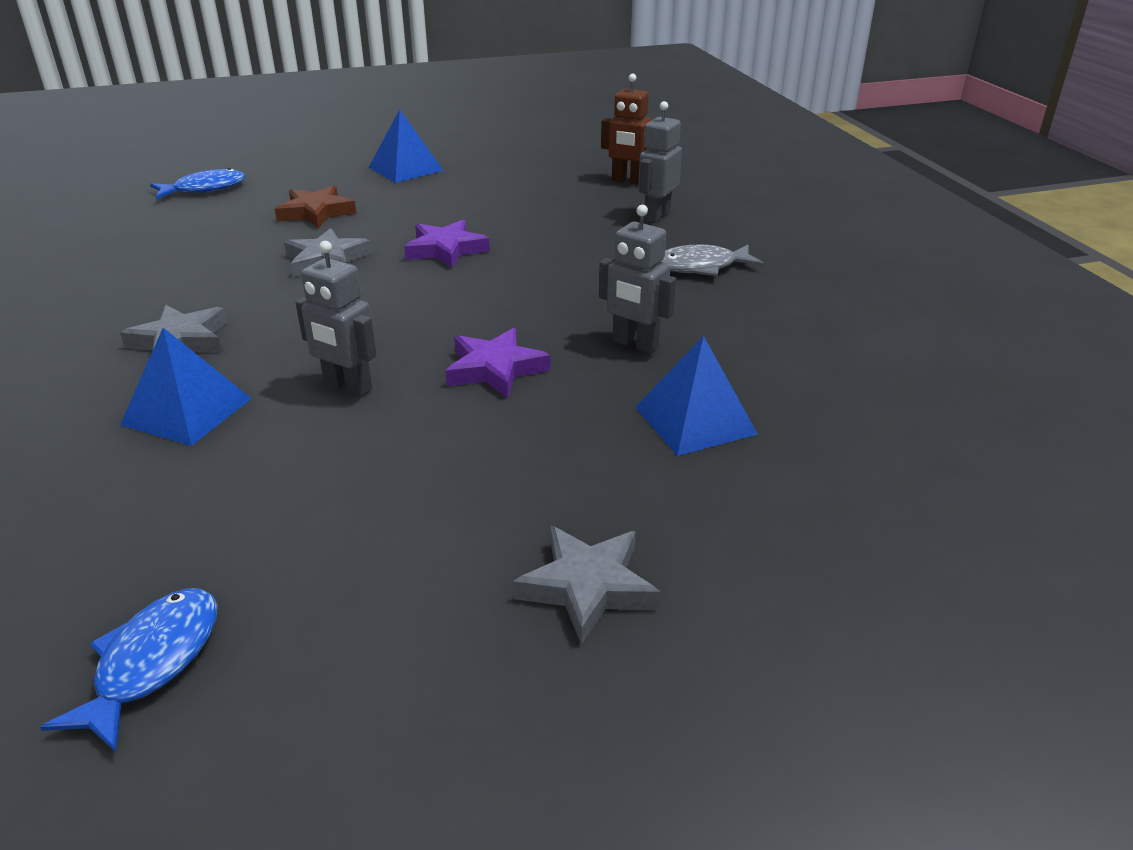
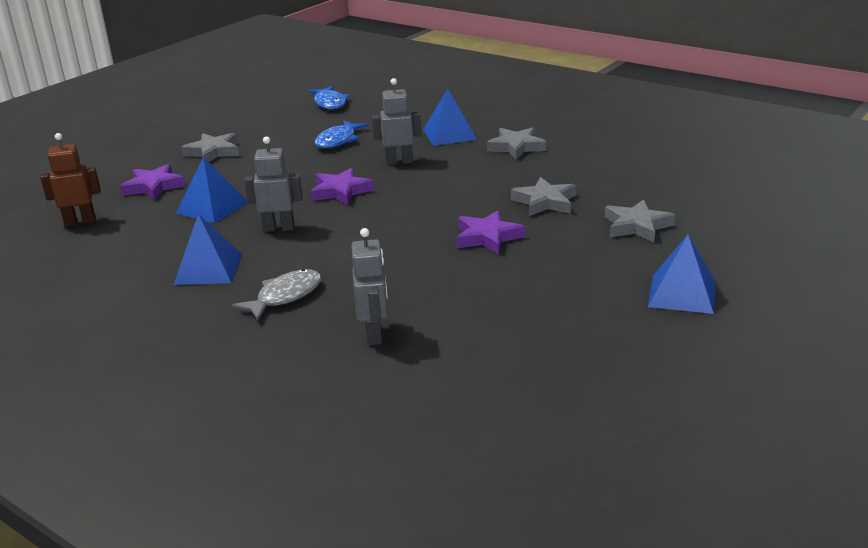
camera: 145 degrees right, 5 degrees down
blue fish [150,168,245,199] -> blue fish moved to [315,120,368,149]
brown star [275,185,356,228] -> grey star [605,199,675,242]
brown robot [601,74,652,185] -> brown robot moved to [40,133,101,227]
none -> purple star [120,164,186,200]
none -> blue pyramid [173,214,242,285]

